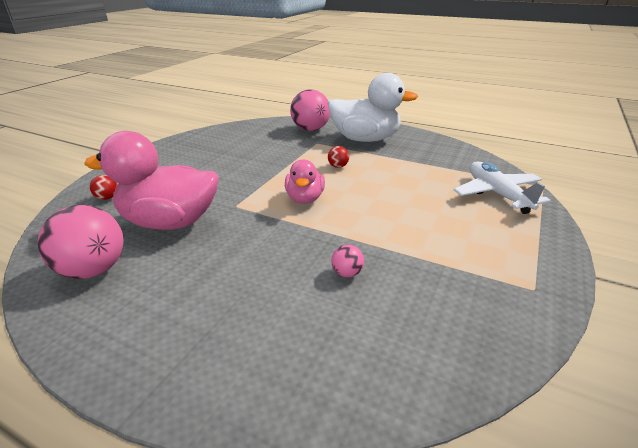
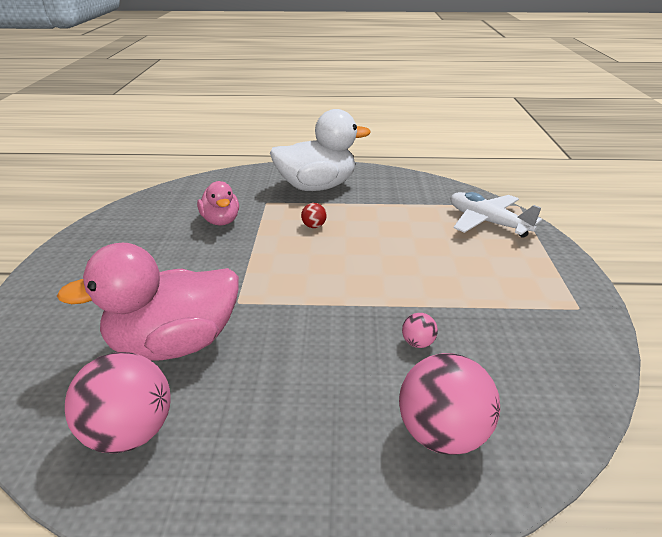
camera: 25 degrees left, 0 degrees up
red ball [90,175,117,200] -> none
pink duck [285,159,325,204] -> pink duck moved to [197,181,239,226]
pink ball [290,89,330,131] -> pink ball moved to [399,353,500,455]

